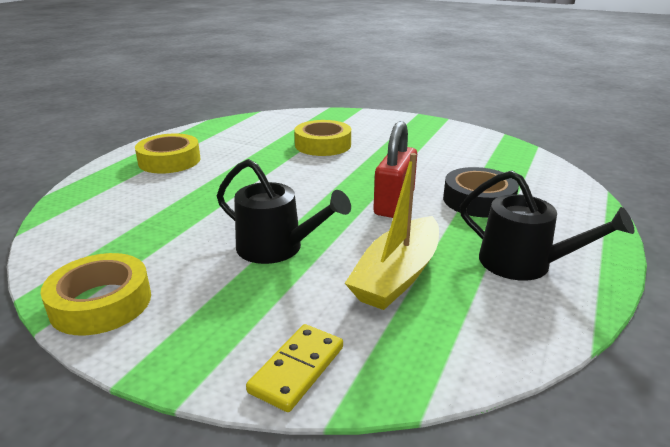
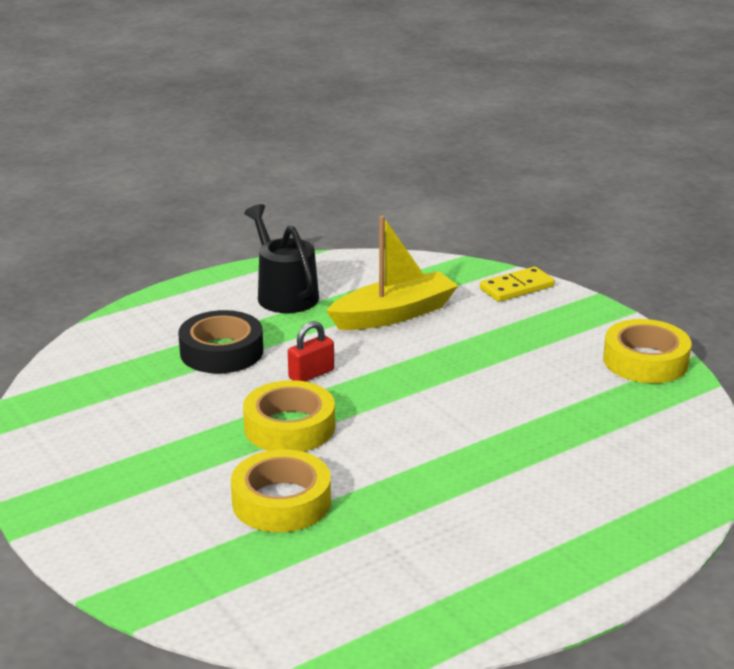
camera: 150 degrees left, 0 degrees up
yellow tape [135,134,200,173] -> yellow tape moved to [243,380,335,452]
black watering can [217,159,351,264] -> none
red padlock [373,121,417,218] -> red padlock [288,321,334,382], size x0.59

